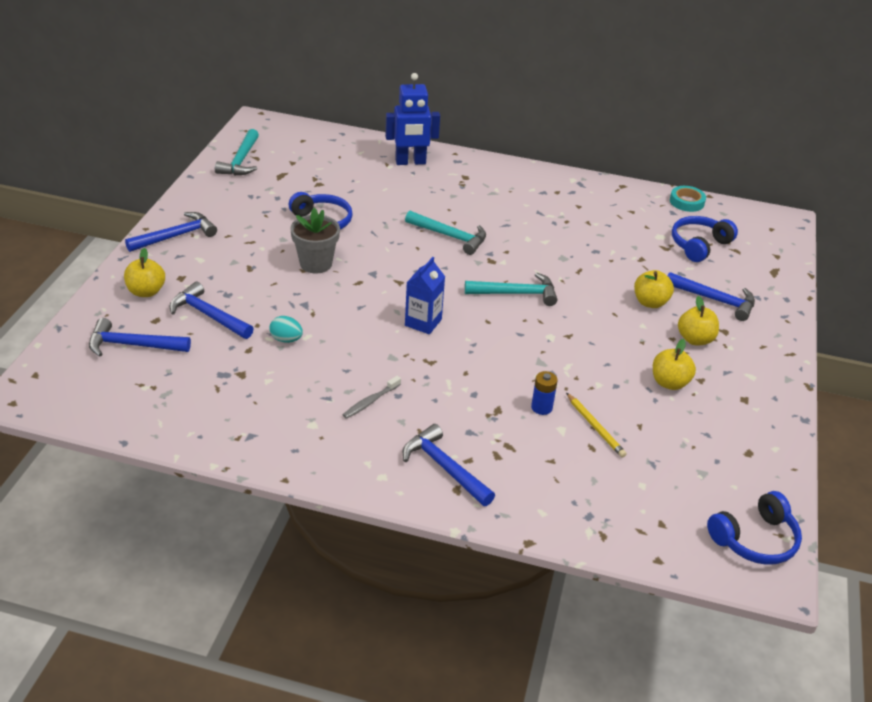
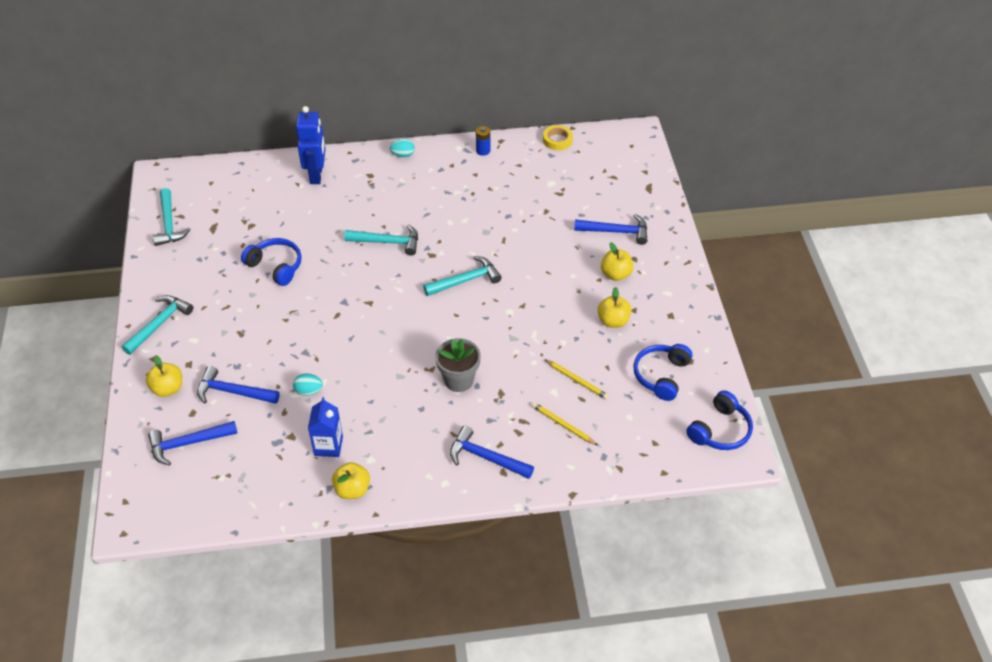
camera: 20 degrees left, 10 degrees up
blue hammer [125,212,217,252] -> turquoise hammer [122,295,193,355]
grey flower pot [290,208,340,274] -> grey flower pot moved to [435,338,481,392]
grey toothbrush [343,376,401,419] -> none
blue robot [385,73,440,165] -> blue robot turned 60 degrees counterclockwise [296,106,326,184]
blue carton [405,257,445,334] -> blue carton moved to [308,397,343,457]
blue battery [531,371,558,415] -> blue battery moved to [476,126,490,156]
yellow apple [634,270,674,308] -> yellow apple moved to [332,462,370,499]
turquoise tape [670,186,706,212] -> yellow tape [543,125,573,150]
blue headphones [672,216,738,262] -> blue headphones moved to [633,344,692,401]
none -> turquoise egg [390,139,415,157]
none -> yellow pencil [532,402,597,445]

